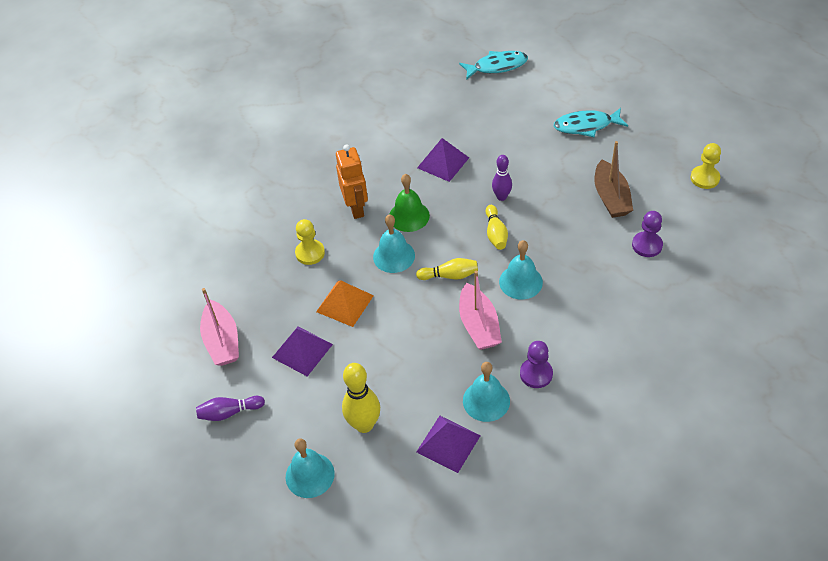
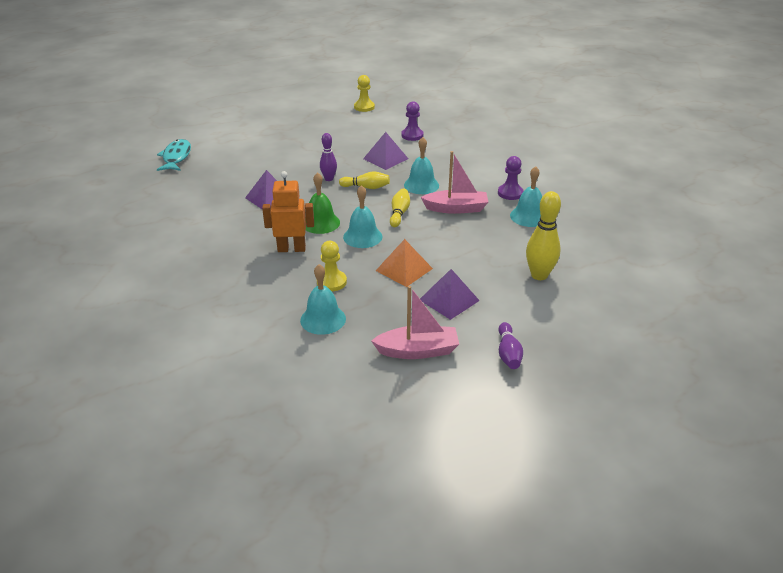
camera: 80 degrees left, 15 degrees down
turquoise bell [286,438,335,498] -> turquoise bell moved to [300,264,346,335]
purple pyramid [417,416,481,473] -> purple pyramid moved to [363,132,408,170]
turquoise fish [554,108,628,138] -> none
brown boat [595,141,633,218] -> none

